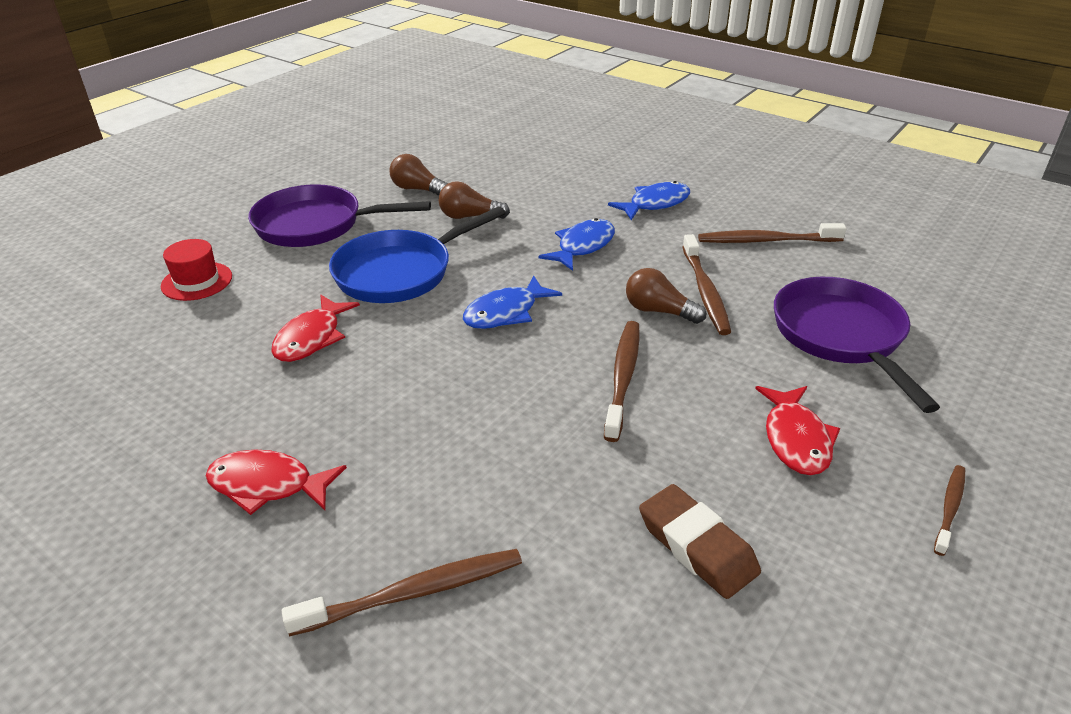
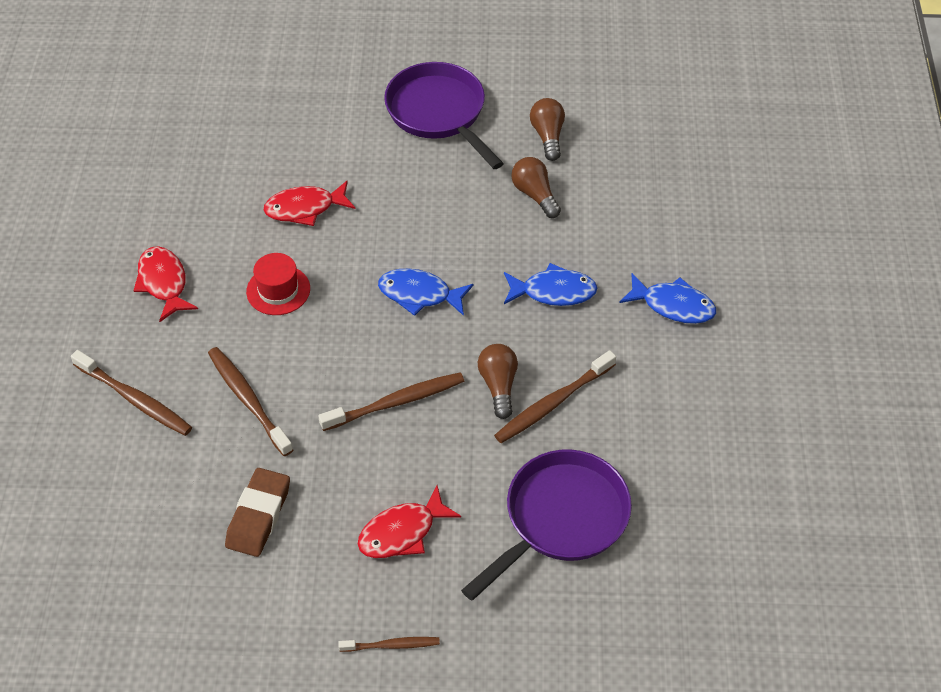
camera: 55 degrees right, 15 degrees up
red hat [161,239,232,301] -> red hat moved to [246,253,310,315]
blue pan [329,206,506,303] -> none
brown toothbrush [698,223,847,243] -> brown toothbrush moved to [208,347,293,456]

